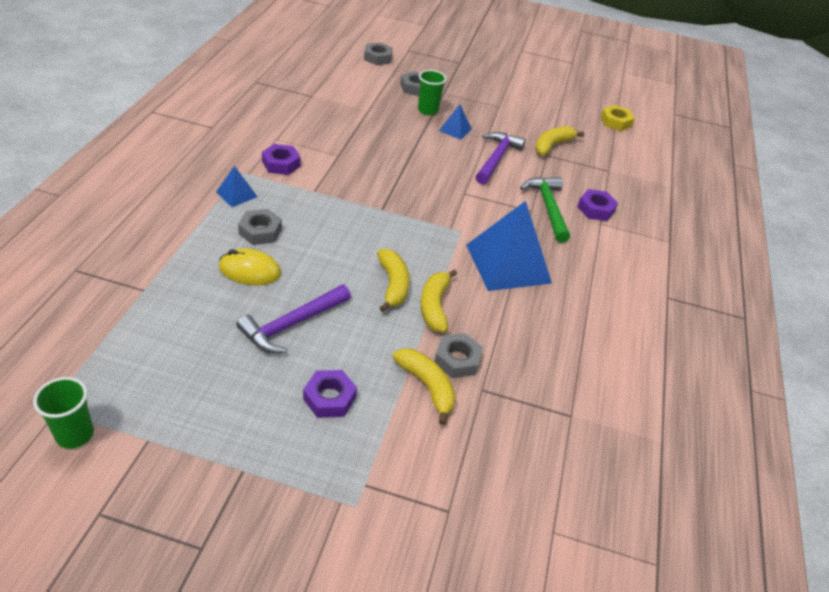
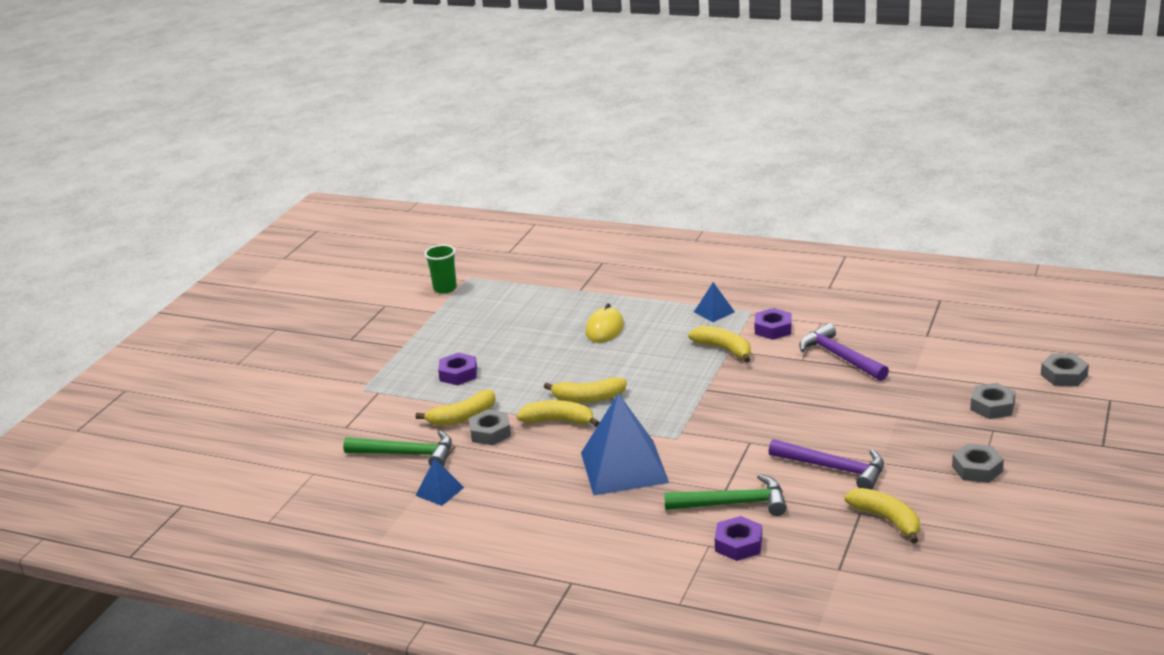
camera: 105 degrees right, 15 degrees down
purple hammer [236,284,351,353] -> purple hammer moved to [799,323,889,381]
grey nut [238,209,282,245] -> grey nut moved to [952,443,1004,483]
green cup [418,70,447,115] -> none
blue pyramid [439,104,472,140] -> blue pyramid moved to [416,458,464,506]
yellow nut [600,105,635,131] -> none
none -> green hammer [343,431,452,467]
none -> yellow banana [688,326,751,363]

